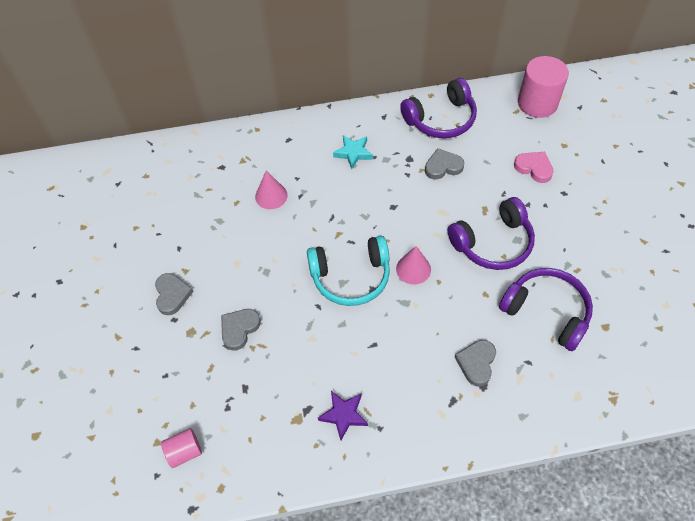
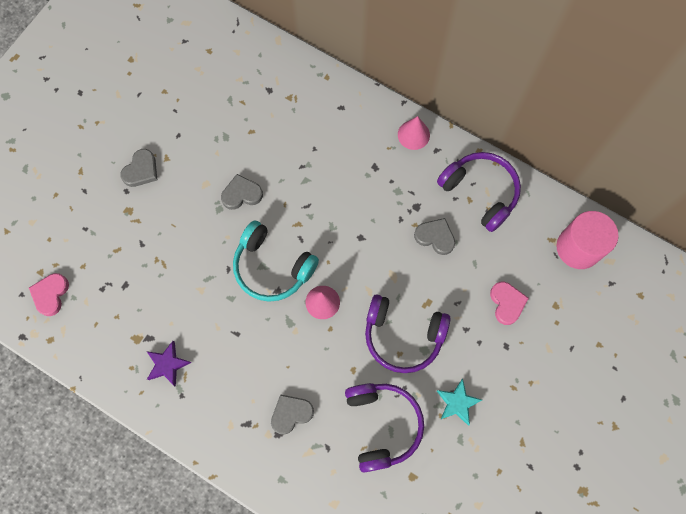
camera: 40 degrees right, 15 degrees up
pink cylinder [161,428,202,468] -> pink heart [29,273,69,316]
grey heart [221,309,261,350] -> grey heart moved to [221,174,263,210]
pink cone [255,171,288,209] -> pink cone moved to [398,116,430,150]
turquoise star [333,135,373,169] -> turquoise star moved to [437,379,482,426]
purple headphones [400,78,477,138] -> purple headphones turned 150 degrees counterclockwise [437,152,521,232]

